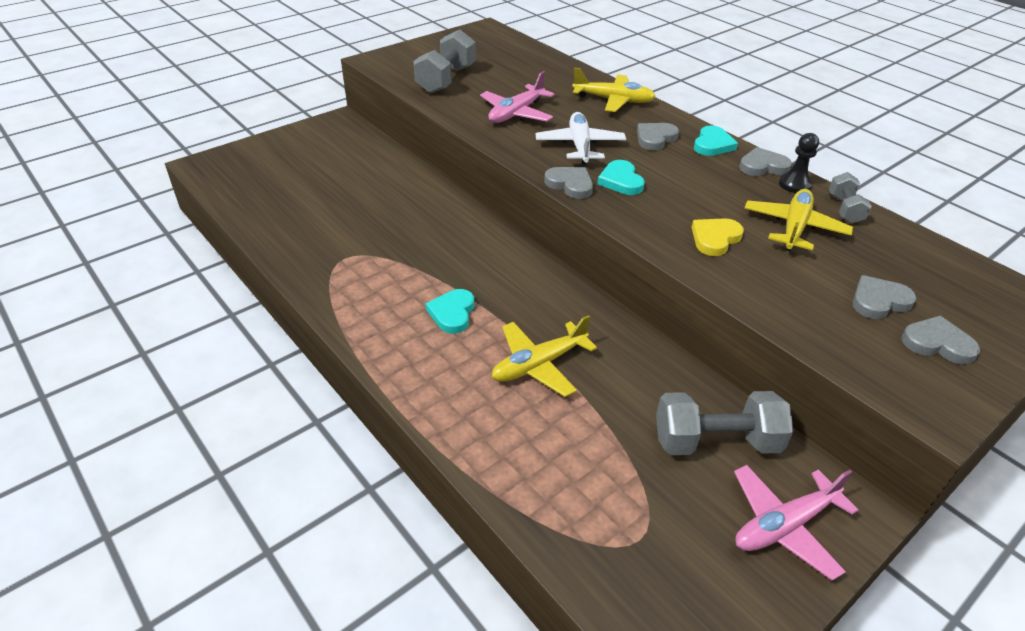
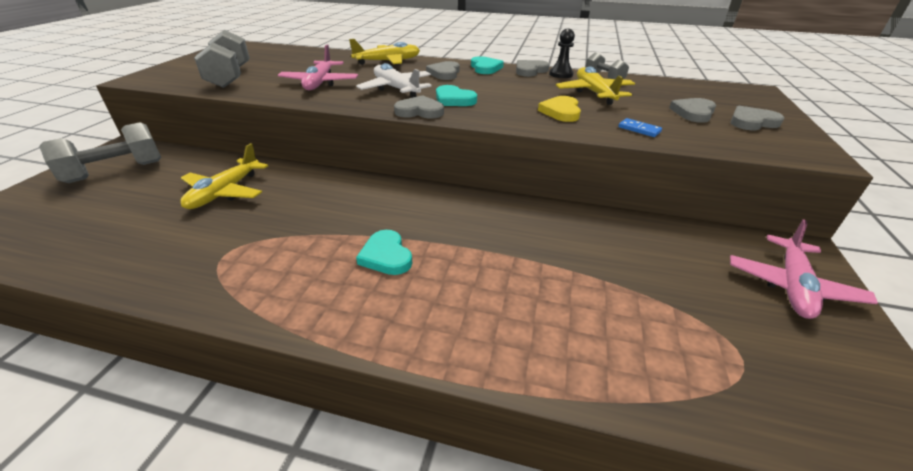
camera: 35 degrees left, 5 degrees down
yellow plane [492,315,597,397] -> yellow plane moved to [180,143,268,209]
grey dumbbell [656,391,794,455] -> grey dumbbell moved to [39,122,161,183]
none -> blue domino [618,118,662,137]

